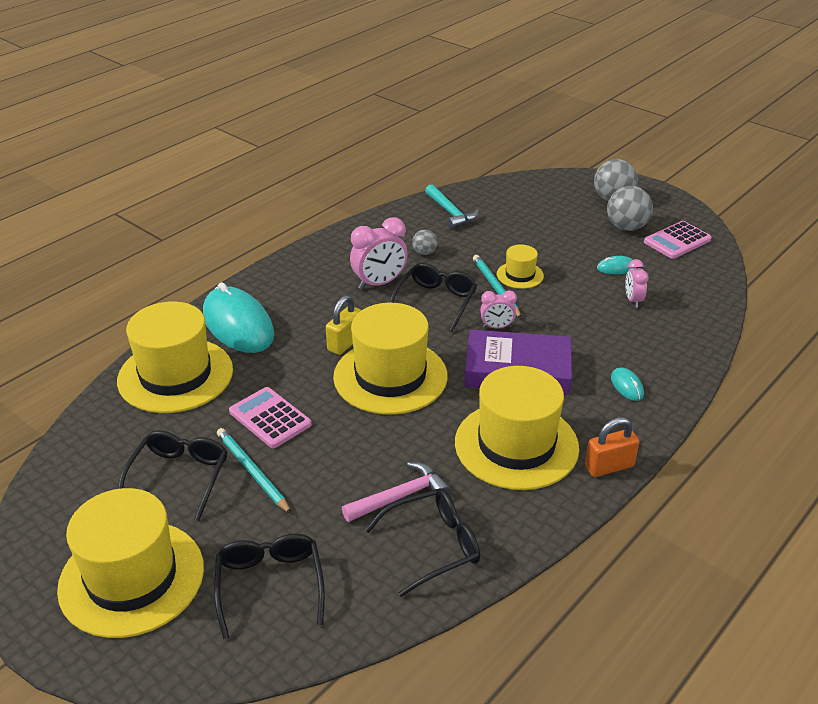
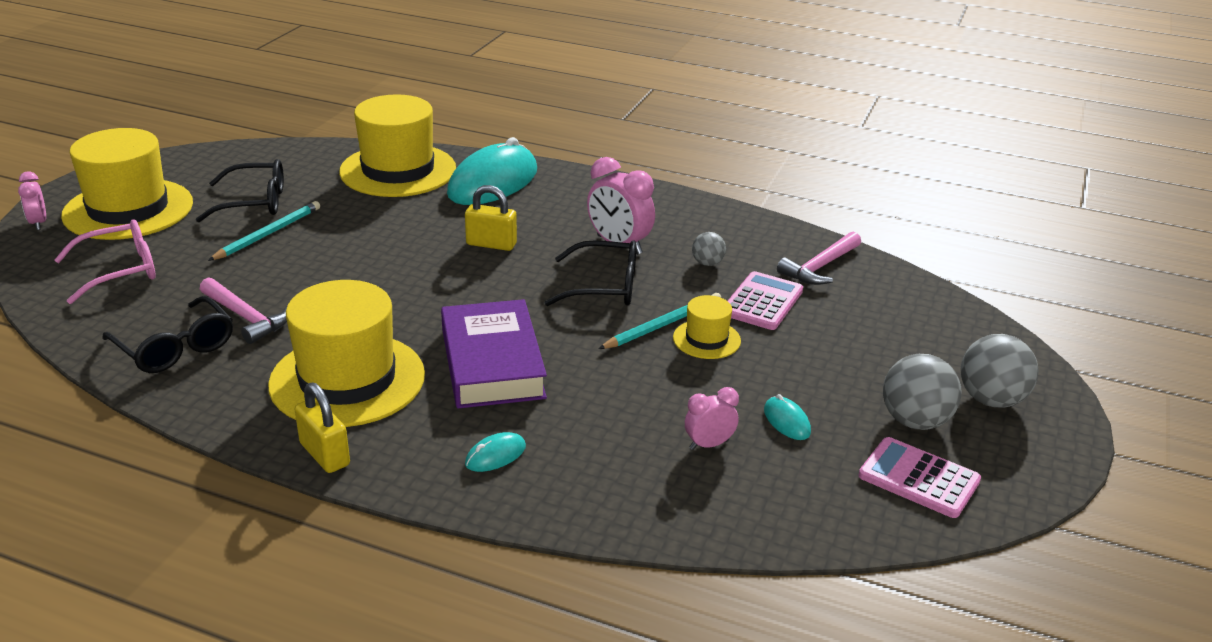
camera: 70 degrees right, 5 degrees down
black glasses [214,534,325,639] -> pink glasses [55,219,156,304]
pink calculator [229,387,312,448] -> pink calculator moved to [728,271,803,330]
yellow hat [333,303,448,415] -> none
turquoise hammer [425,184,479,229] -> pink hammer [777,231,861,285]
pink clock [480,290,517,329] -> pink clock moved to [18,171,46,230]
orange padlock [585,417,639,477] -> yellow padlock [295,382,350,473]

